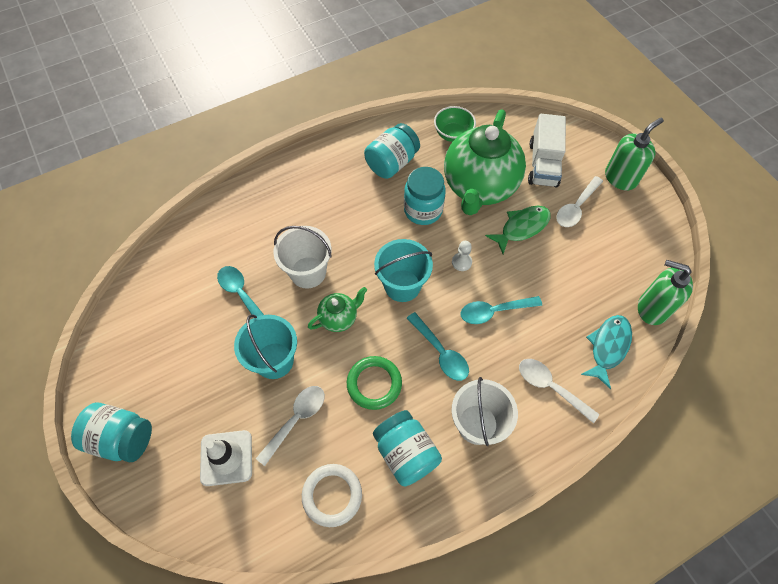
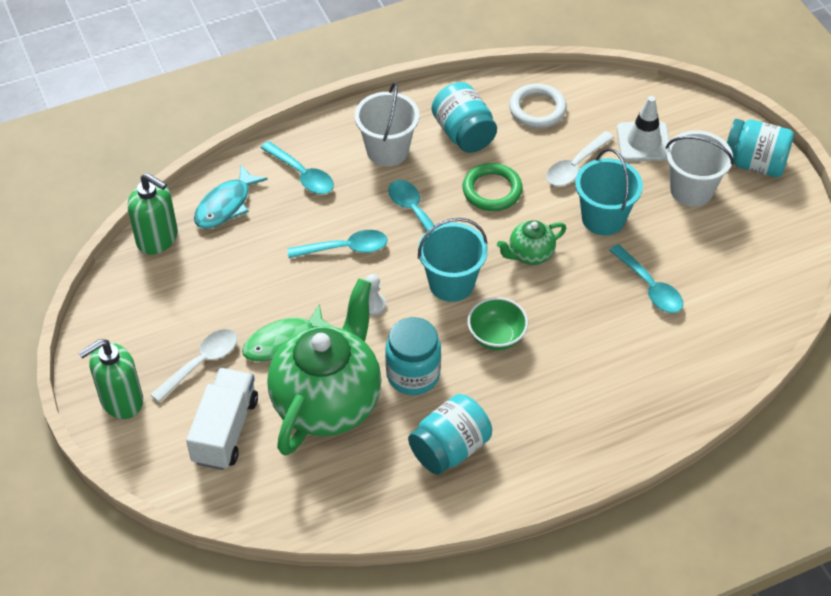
camera: 175 degrees left, 10 degrees down
white bucket [273,226,332,289] -> white bucket moved to [665,130,734,207]
green bowl [434,106,476,142] -> green bowl moved to [467,297,528,350]
white spoon [519,359,600,423] -> turquoise spoon [261,141,334,194]

